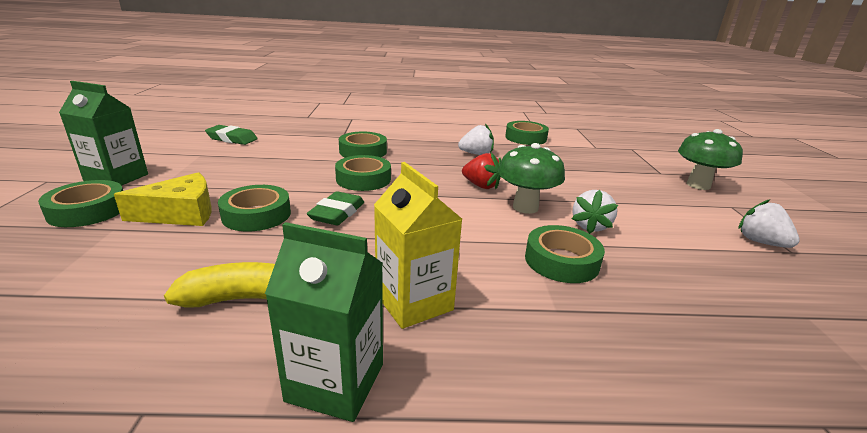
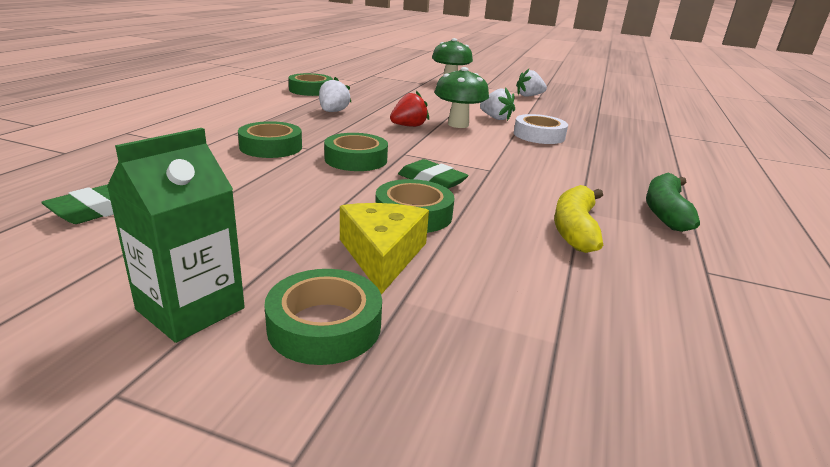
camera: 70 degrees left, 0 degrees up
green carton [265,222,383,422] -> green banana [646,173,700,232]
yellow carton [374,162,462,329] -> none
green tape [525,225,605,283] -> white tape [514,114,568,144]

